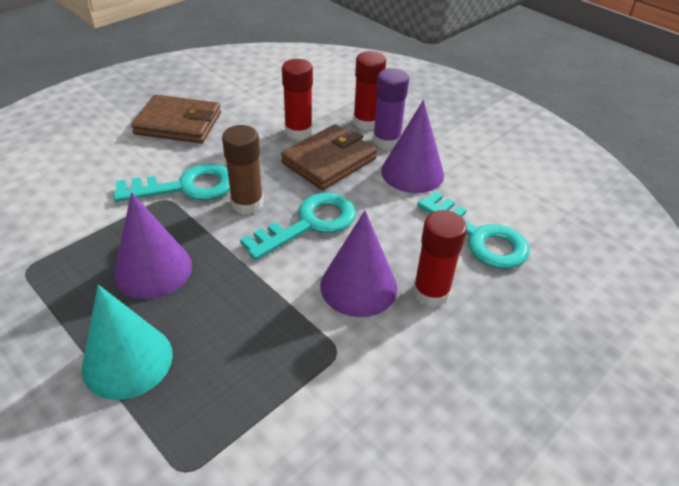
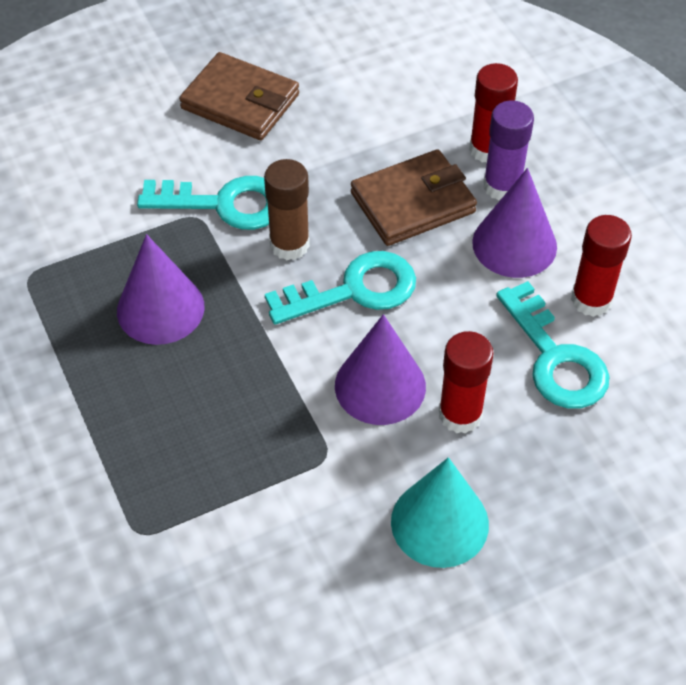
camera: 20 degrees right, 10 degrees up
turquoise cone [82,285,173,400] -> turquoise cone moved to [391,457,489,568]
red glue stick [282,59,313,140] -> red glue stick moved to [571,215,632,317]

